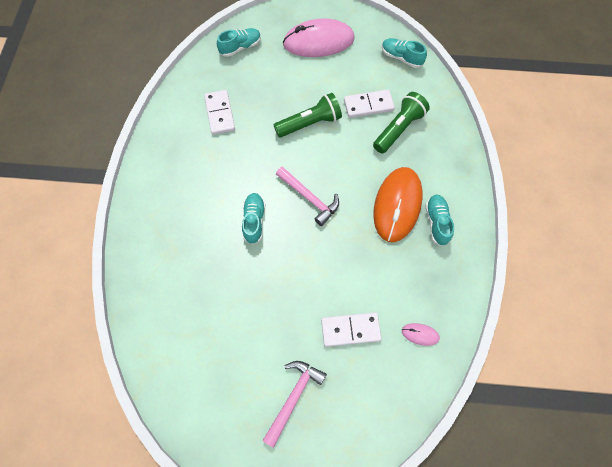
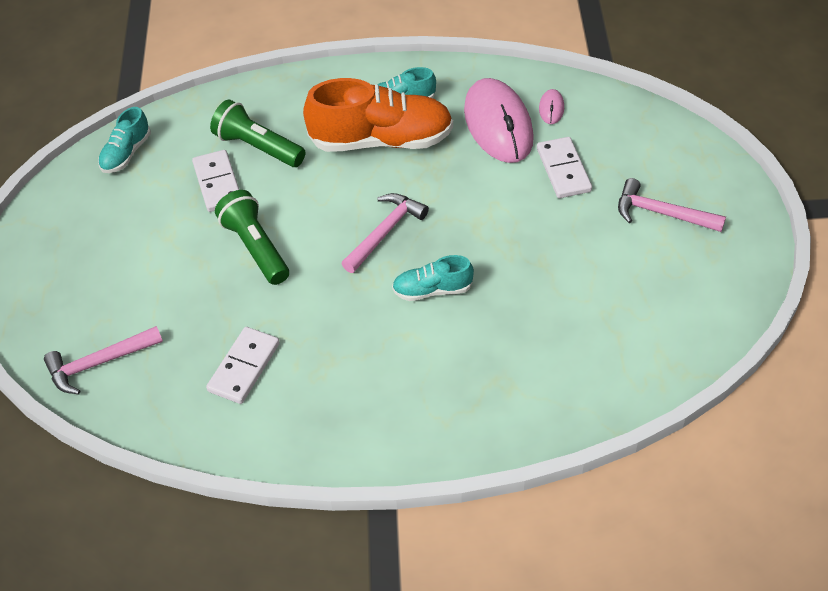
camera: 95 degrees left, 15 degrees down
white domino [204,90,235,135] -> white domino turned 45 degrees counterclockwise [206,327,280,404]
turquoise shoe [217,28,261,57] -> pink hammer [44,326,163,394]
pink mouse [283,19,354,57] -> pink mouse moved to [464,78,534,163]
orange mouse [373,167,422,242] -> orange shoe [303,78,453,152]

